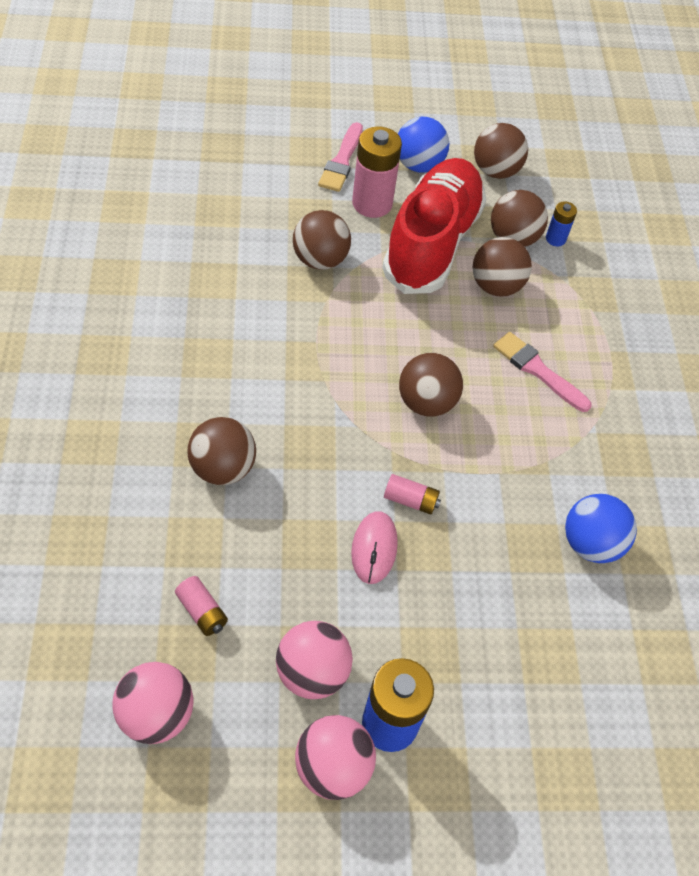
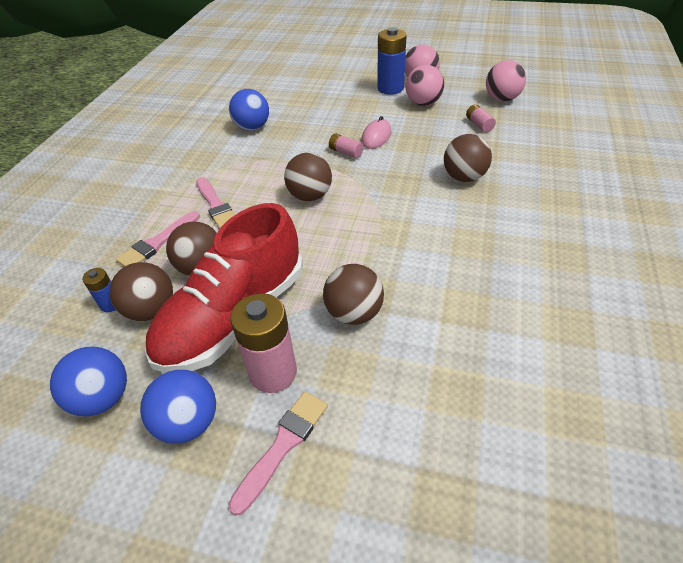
camera: 155 degrees left, 10 degrees down
brown ball [474,123,528,179] -> blue ball [50,346,127,417]
none -> pink brush [116,211,200,267]

